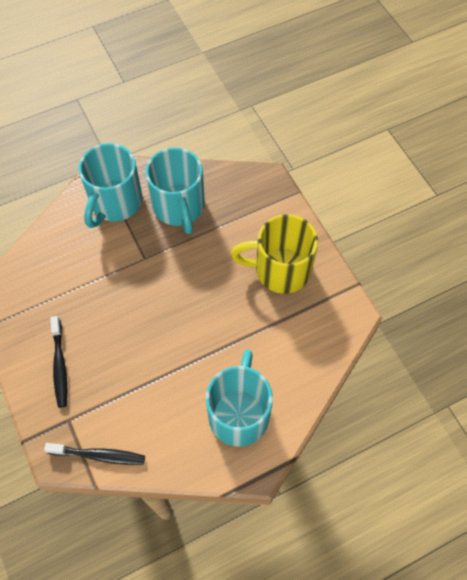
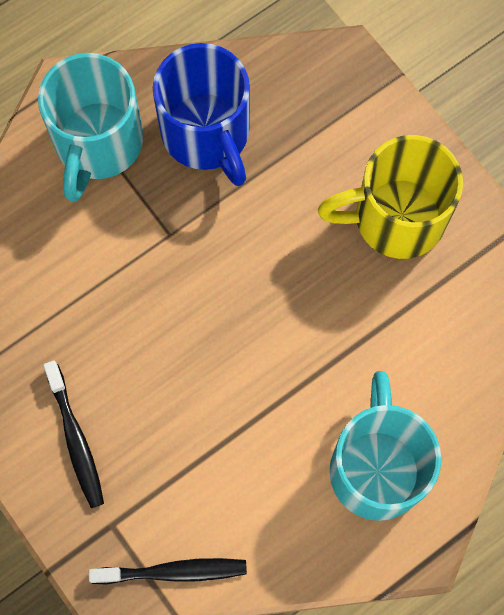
camera: 10 degrees left, 10 degrees up
turquoise mug [145,148,205,234] -> blue mug [153,43,250,186]

